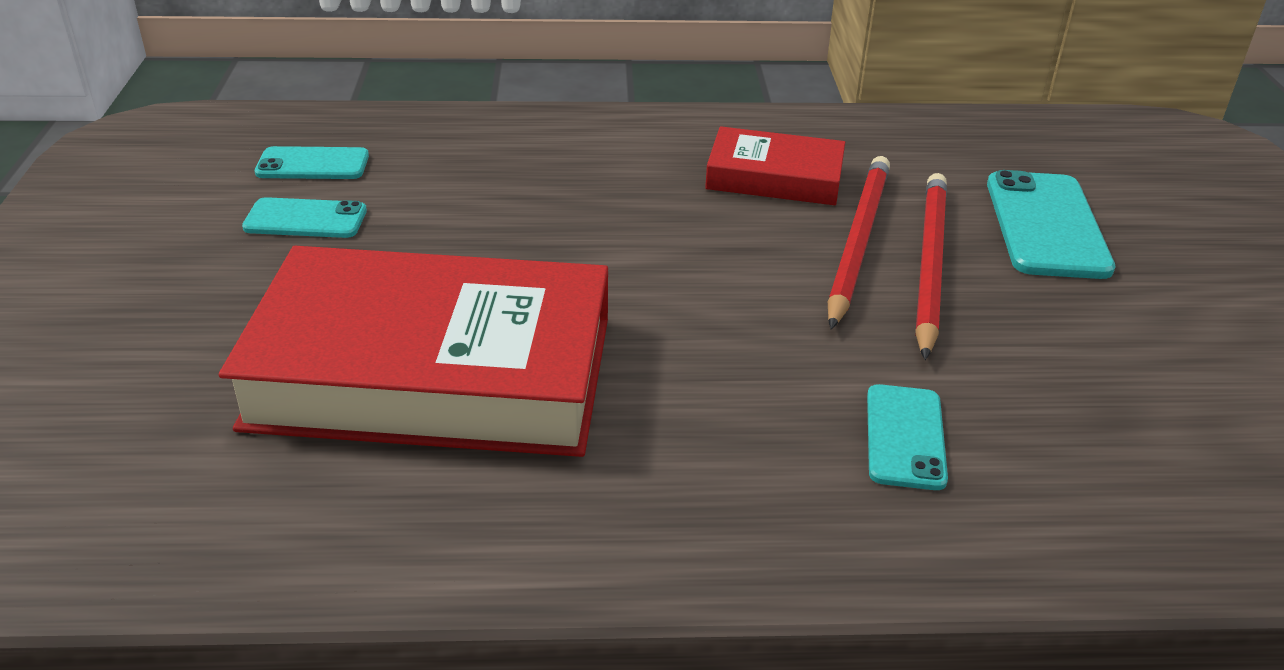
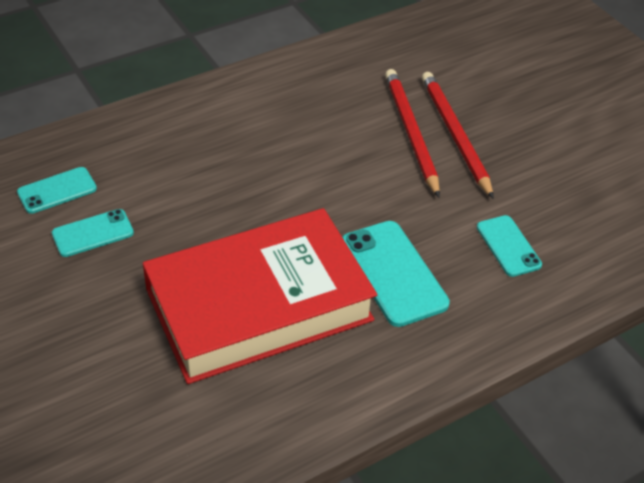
camera: 30 degrees left, 10 degrees up
red book [705,126,845,205] -> none
turquoise phone [987,170,1115,279] -> turquoise phone moved to [342,221,450,327]

